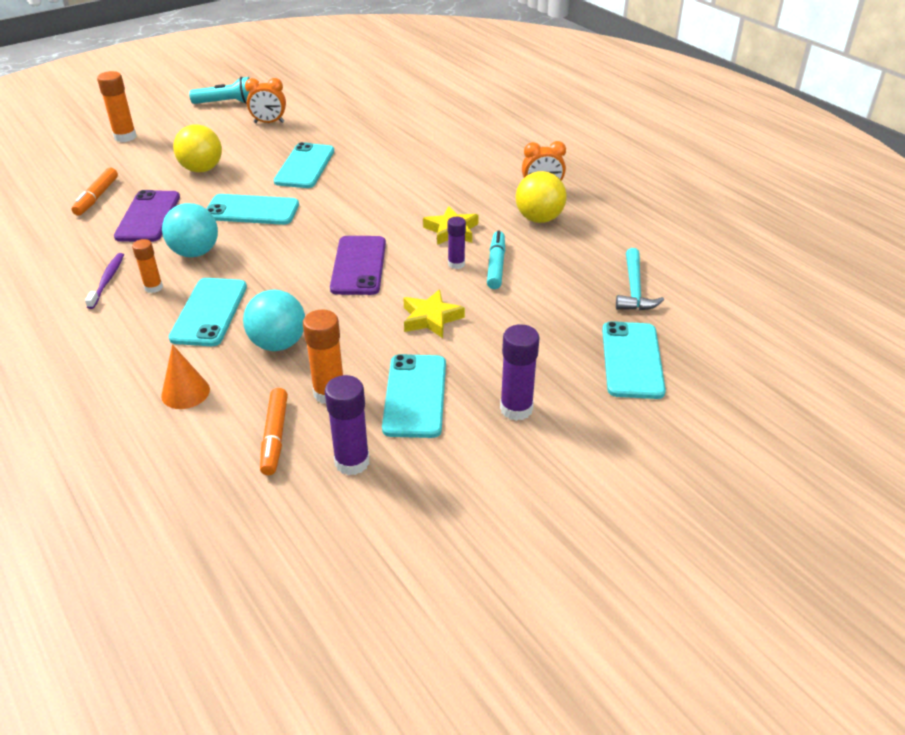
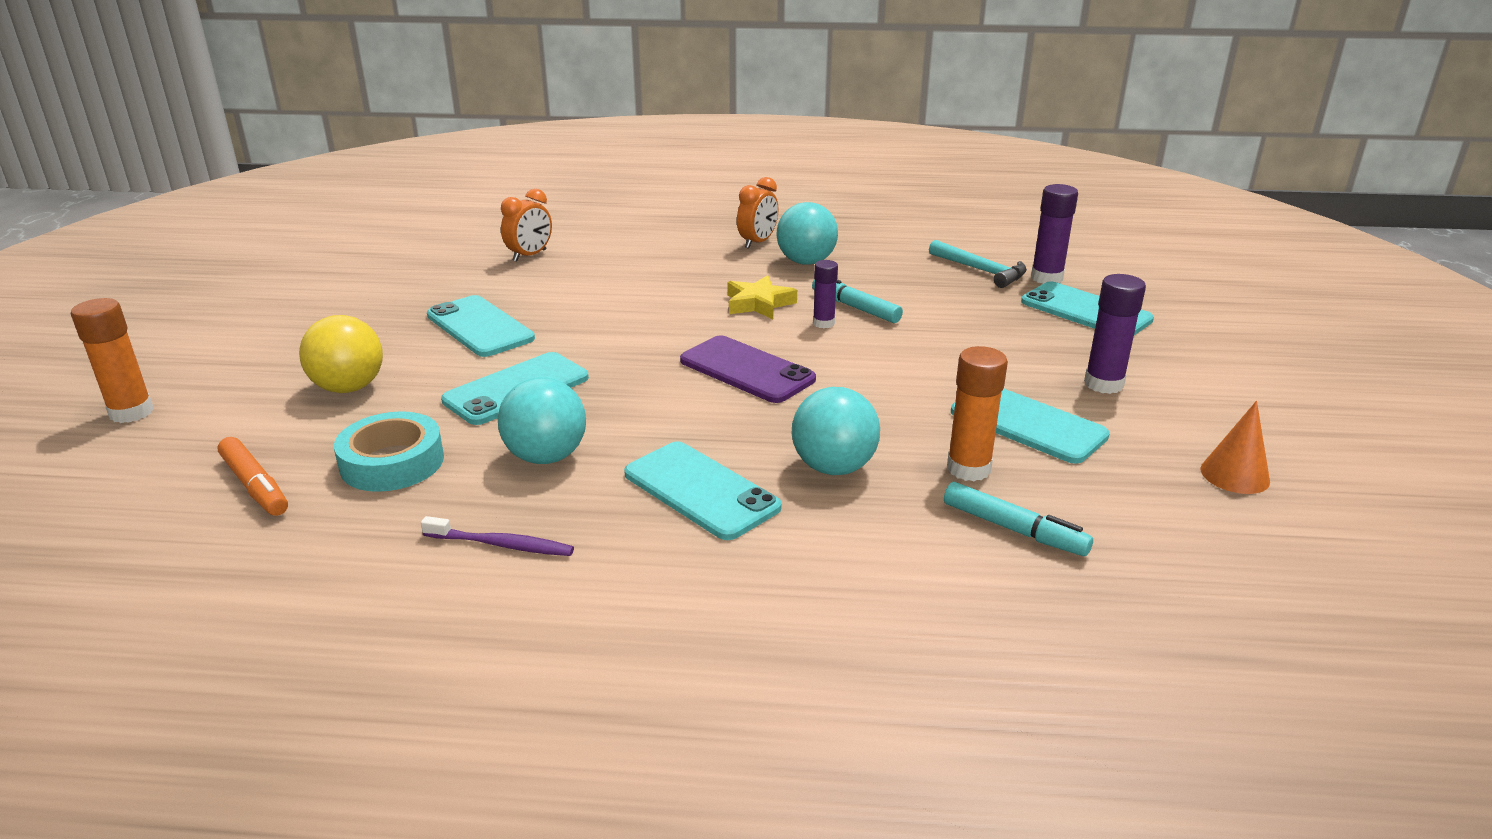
camera: 50 degrees left, 10 degrees down
purple toothbrush [85,253,124,309] -> purple toothbrush turned 150 degrees clockwise [421,516,574,556]
purple phone [114,190,180,242] -> turquoise tape [334,411,444,492]
orange glue stick [132,239,163,293] -> none
orange cone [161,344,210,409] -> orange cone moved to [1200,401,1270,494]
turquoise flashlight [189,77,250,104] -> none
orange clock [245,78,286,123] -> orange clock moved to [501,189,552,262]
orange marker [260,388,288,475] -> turquoise marker [944,482,1093,556]
purple glue stick [325,375,369,475] -> purple glue stick moved to [1031,184,1078,284]
yellow star [403,289,465,338] -> none
yellow ball [516,171,567,223] -> turquoise ball [777,202,838,265]

